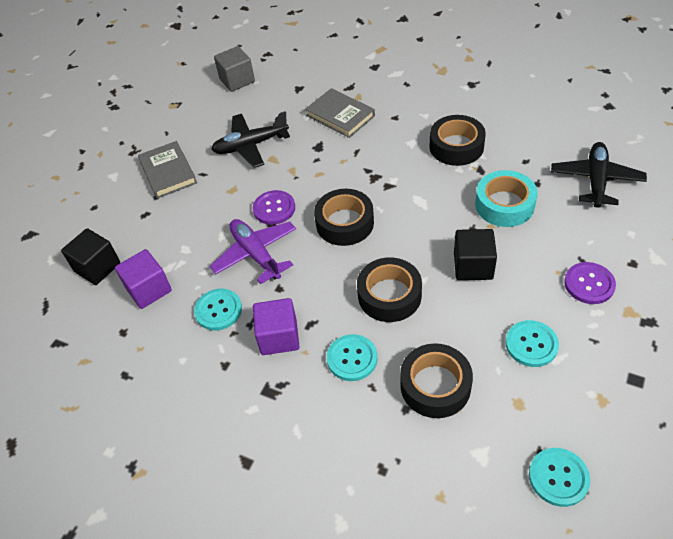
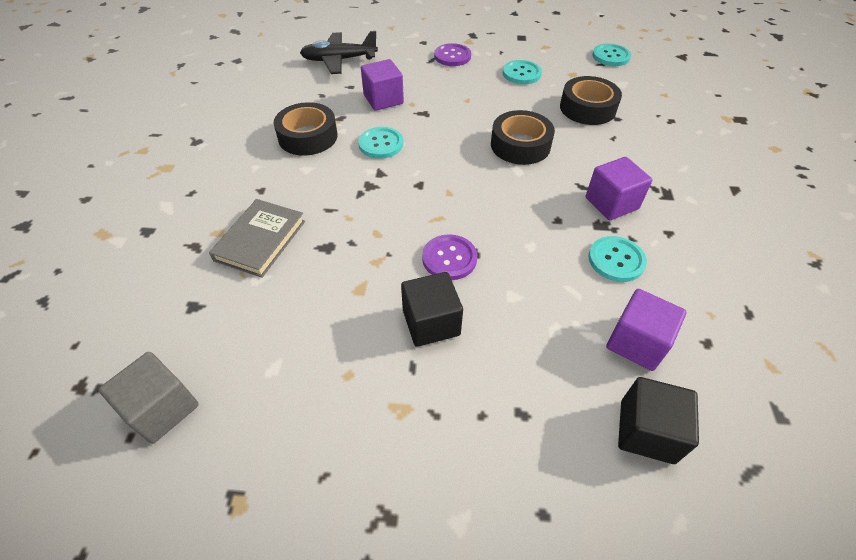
camera: 115 degrees left, 0 degrees up
grey book [138,141,197,199] -> none
purple plane [210,219,296,284] -> none
black plane [211,111,290,168] -> none
black tape [314,189,374,246] -> none
turquoise button [327,334,377,381] -> turquoise button moved to [358,127,403,159]
black cube [454,229,497,280] -> black cube moved to [401,272,463,347]
turquoise tape [475,170,538,227] -> purple cube [361,59,404,111]

